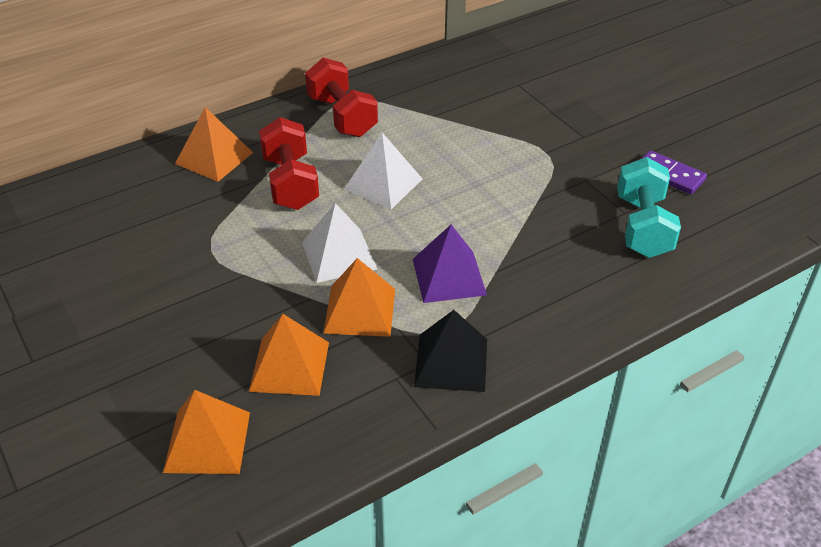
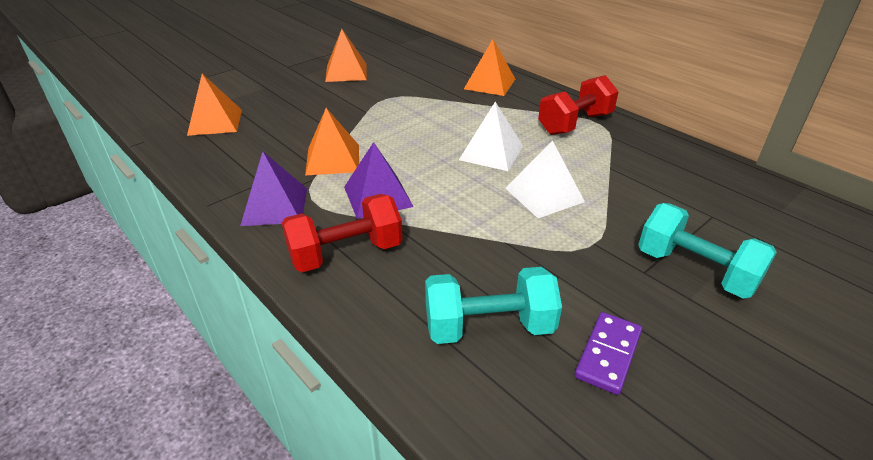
camera: 80 degrees right, 5 degrees down
orange pyramid [249,314,329,396] -> orange pyramid moved to [325,29,367,82]
red dumbbell [259,117,319,210] -> red dumbbell moved to [282,194,403,272]
white pyramid [302,203,377,283] -> white pyramid moved to [505,140,585,218]
black pyramid [414,310,487,392] -> purple pyramid [240,152,307,226]
none -> turquoise dumbbell [638,203,777,299]

